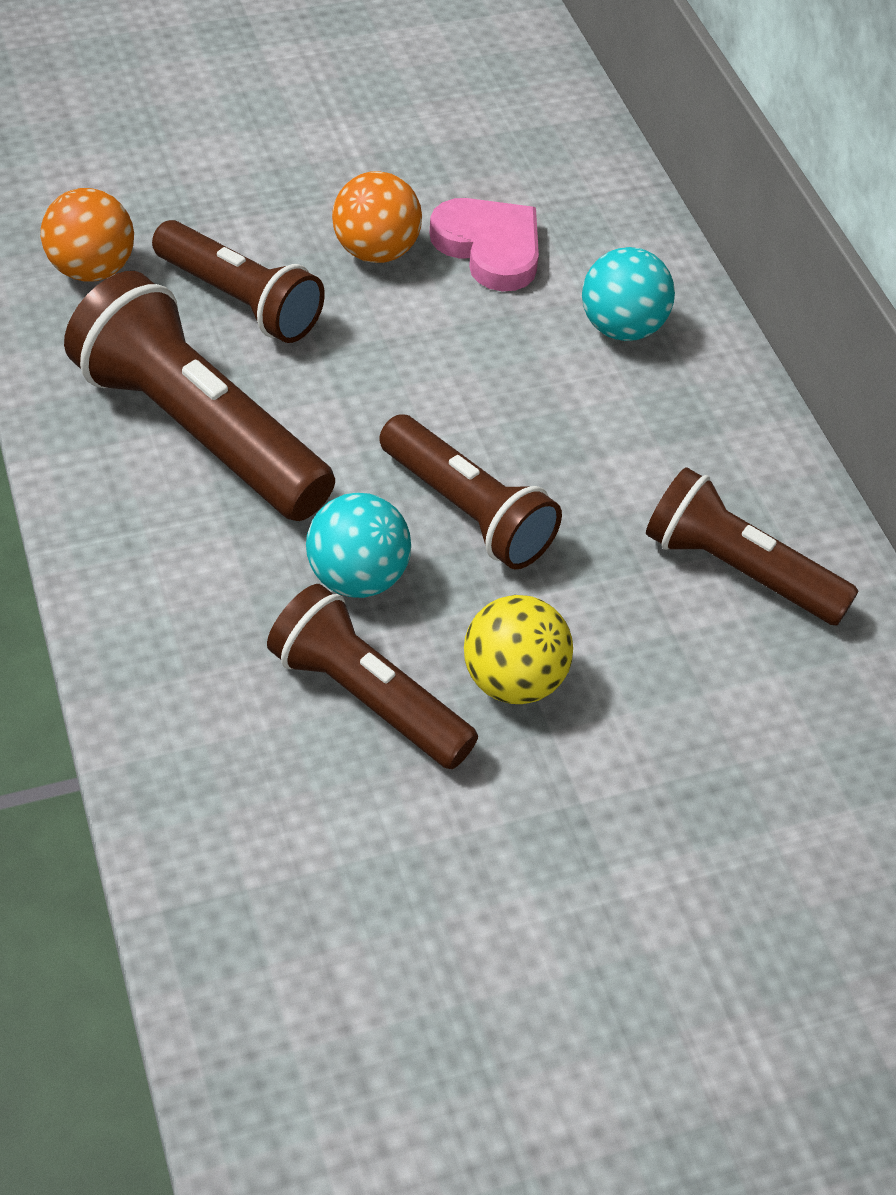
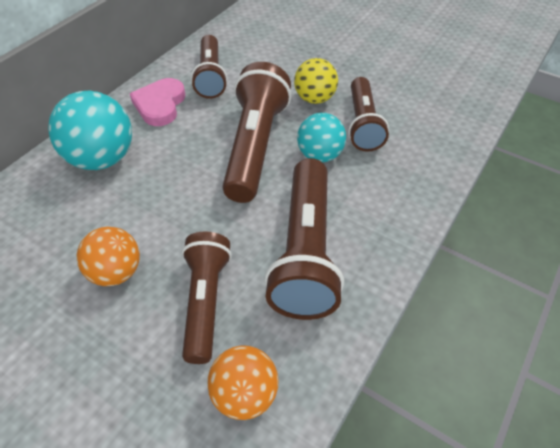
camera: 125 degrees left, 0 degrees up
brown flashlight [379,414,562,570] -> brown flashlight [222,62,291,203], size x1.50
pink heart [429,198,539,291] -> pink heart moved to [130,78,185,126]
turquoise ball [582,247,675,341] -> turquoise ball [48,91,132,170], size x1.55

